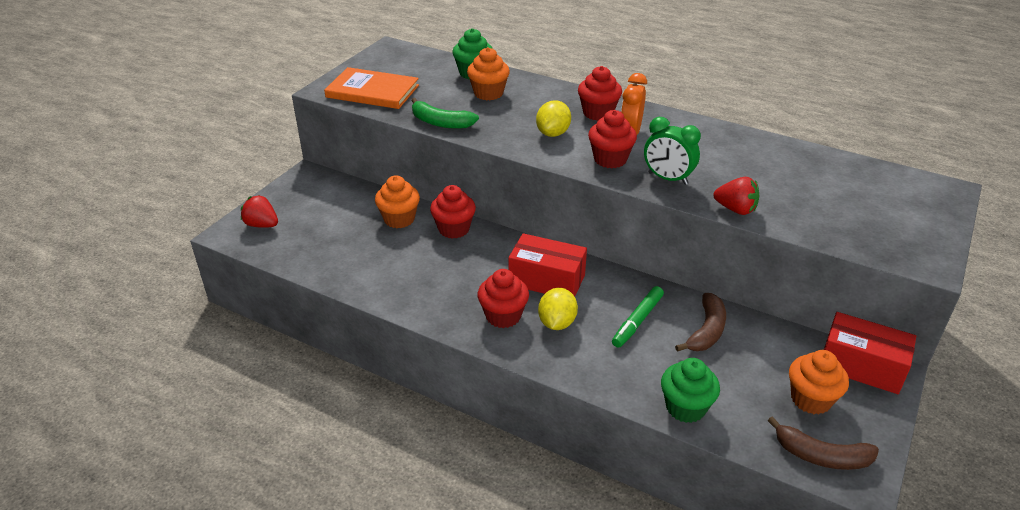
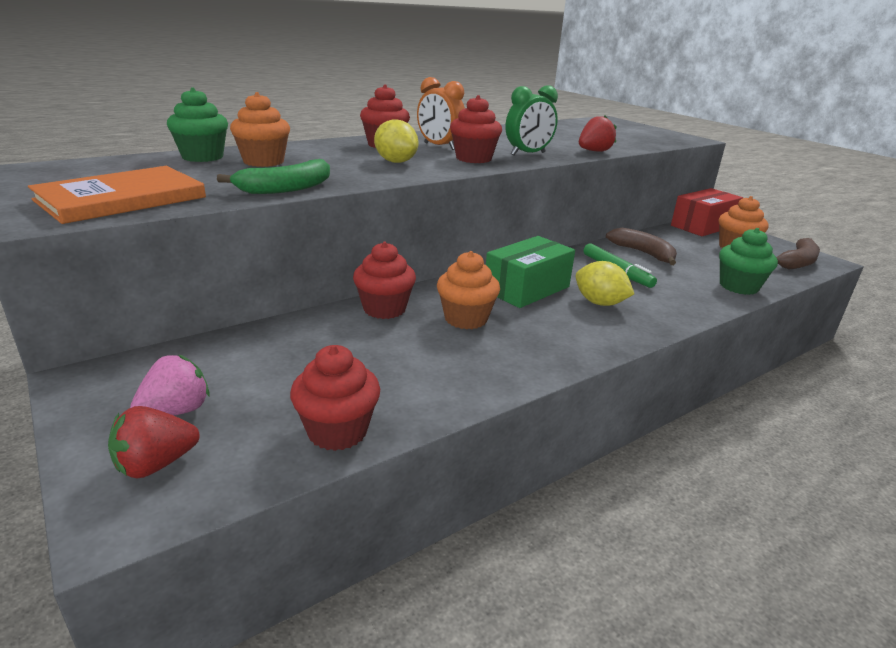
camera: 65 degrees left, 10 degrees down
orange cupcake [375,175,420,228] -> orange cupcake moved to [437,251,500,329]
red cupcake [478,269,529,328] -> red cupcake moved to [290,345,380,451]
red box [508,233,587,297] -> green box [486,236,575,308]
none -> pink strawberry [130,354,210,416]

